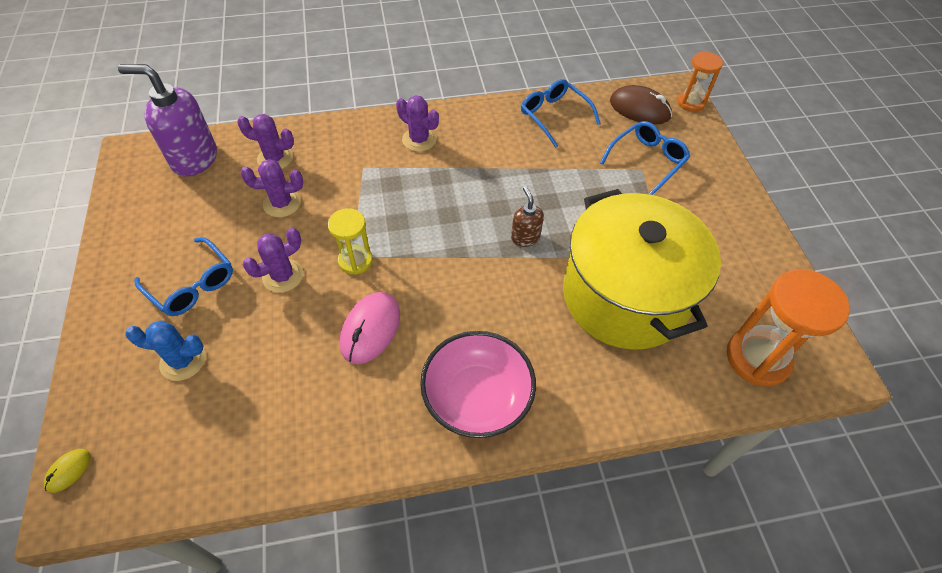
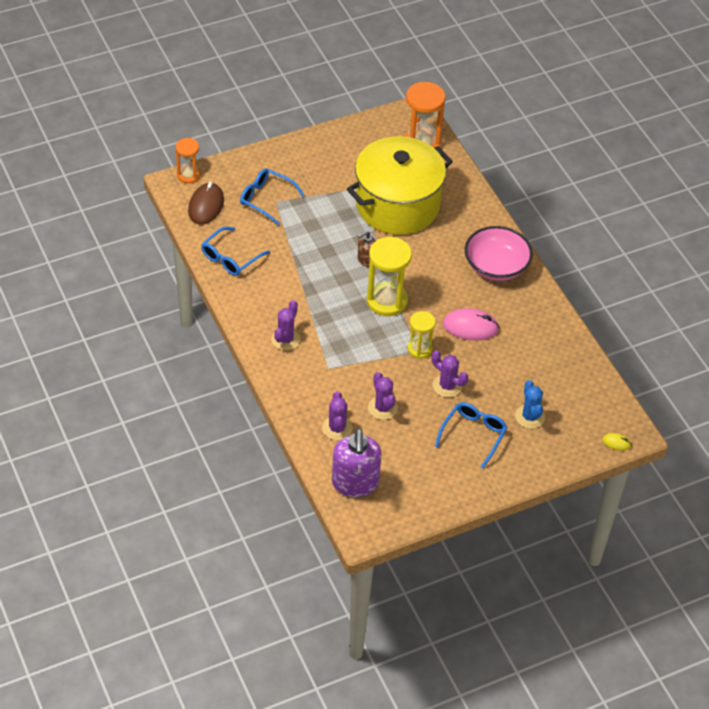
camera: 105 degrees left, 5 degrees down
none -> yellow hourglass [367,237,412,316]

